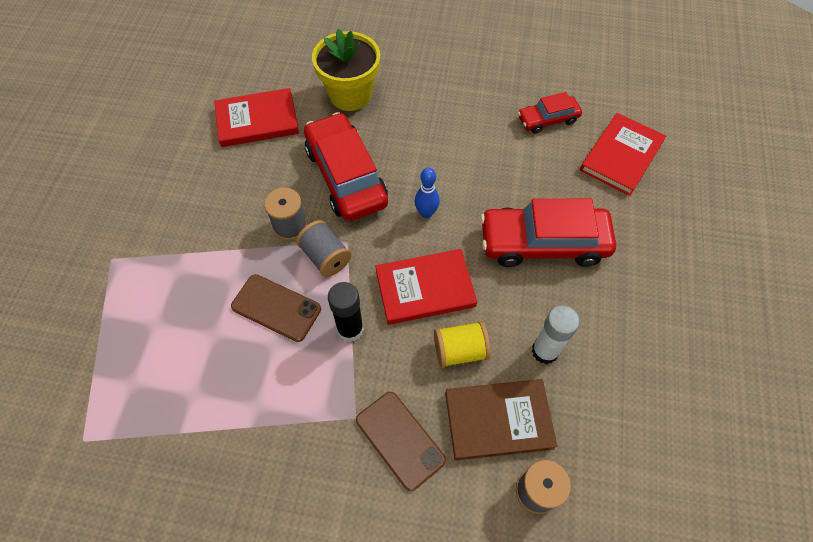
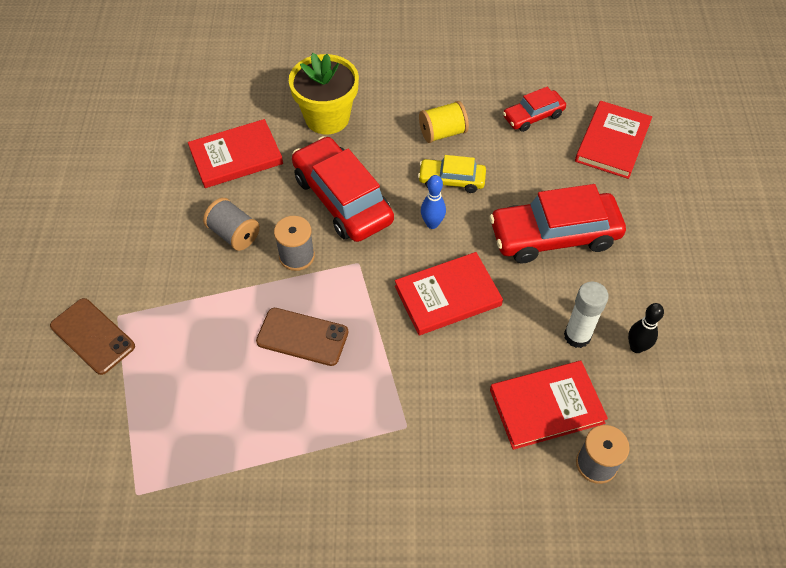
camera: 10 degrees left, 5 degrees down
grey spool [296,220,351,277] -> grey spool moved to [203,198,260,251]
black glue stick [328,282,364,342] -> none
brown phone [356,392,446,491] -> brown phone moved to [50,298,135,375]
yellow spool [434,321,491,368] -> yellow spool moved to [419,101,469,143]
brown book [445,379,557,461] -> red book [490,361,608,450]
none -> yellow car [418,155,486,193]
none -> black bowling pin [628,303,664,353]

